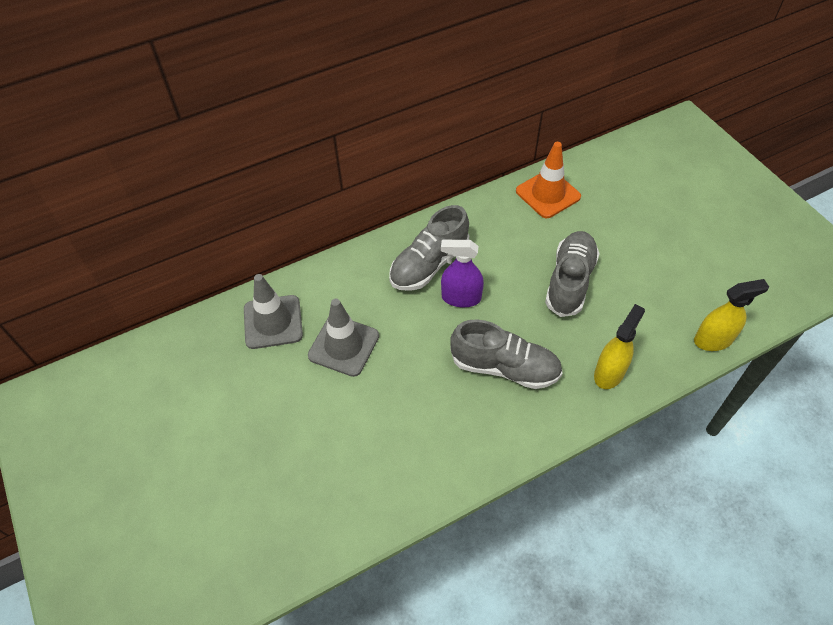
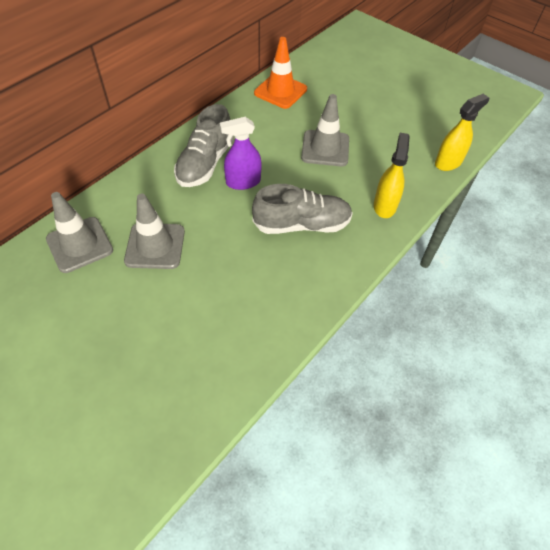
camera: 25 degrees left, 0 degrees up
grey shoe [545,231,600,317] -> grey traffic cone [301,94,349,166]

